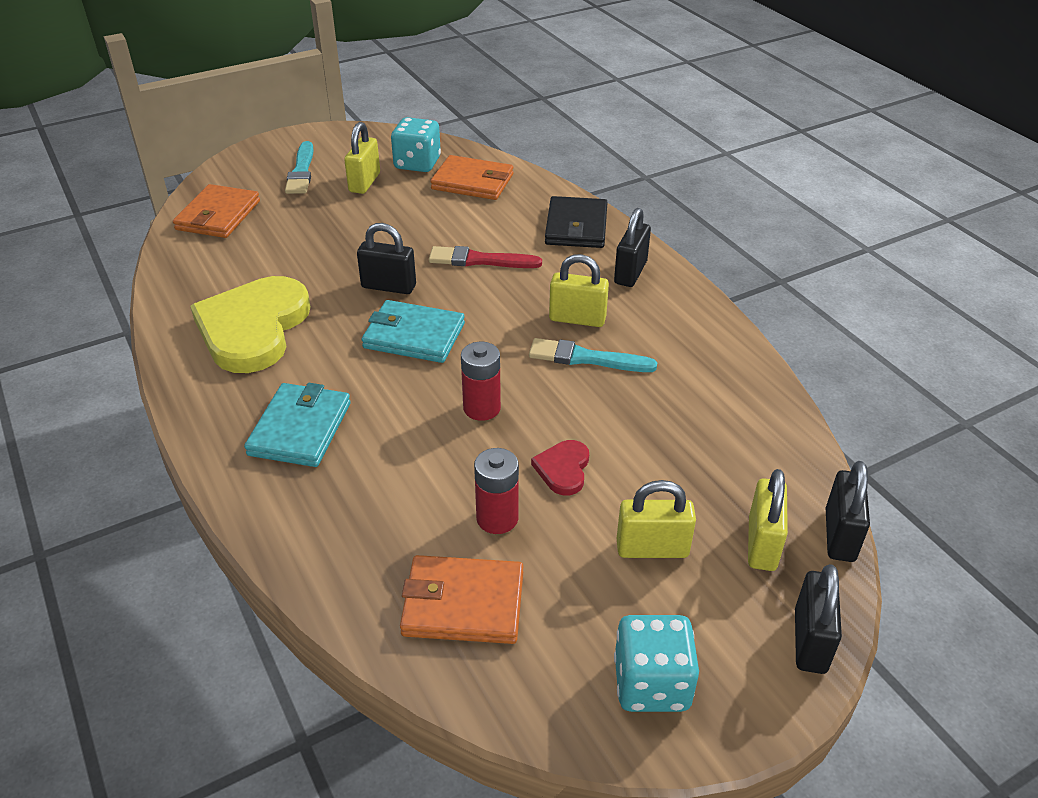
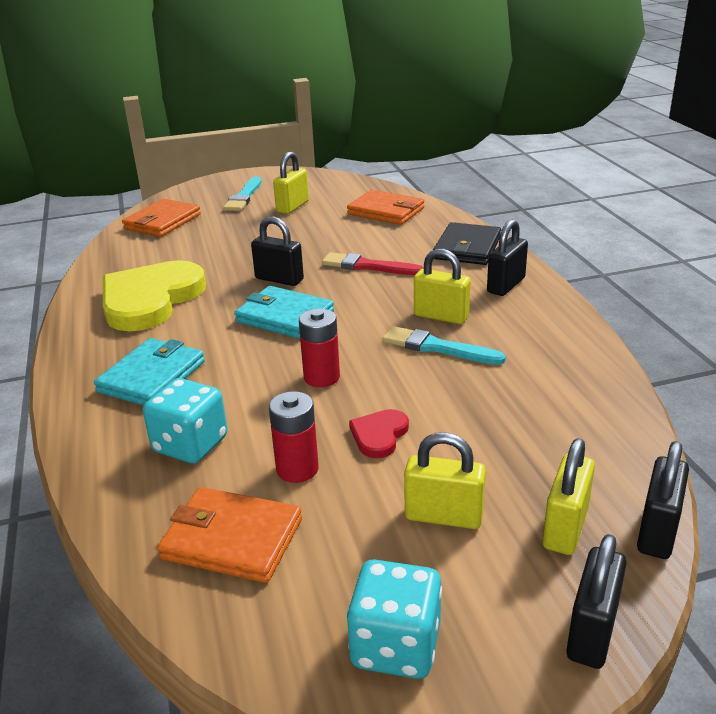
camera: 15 degrees right, 10 degrees down
turquoise dice [391,117,441,172] -> turquoise dice moved to [143,378,227,464]

